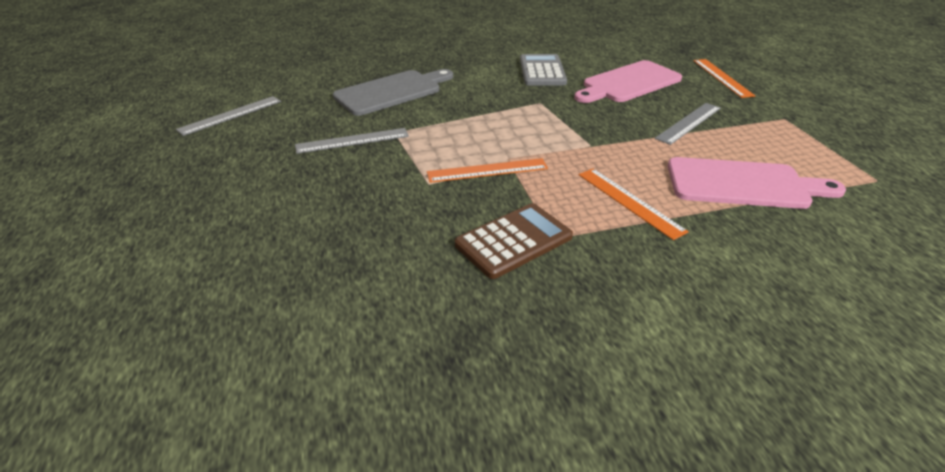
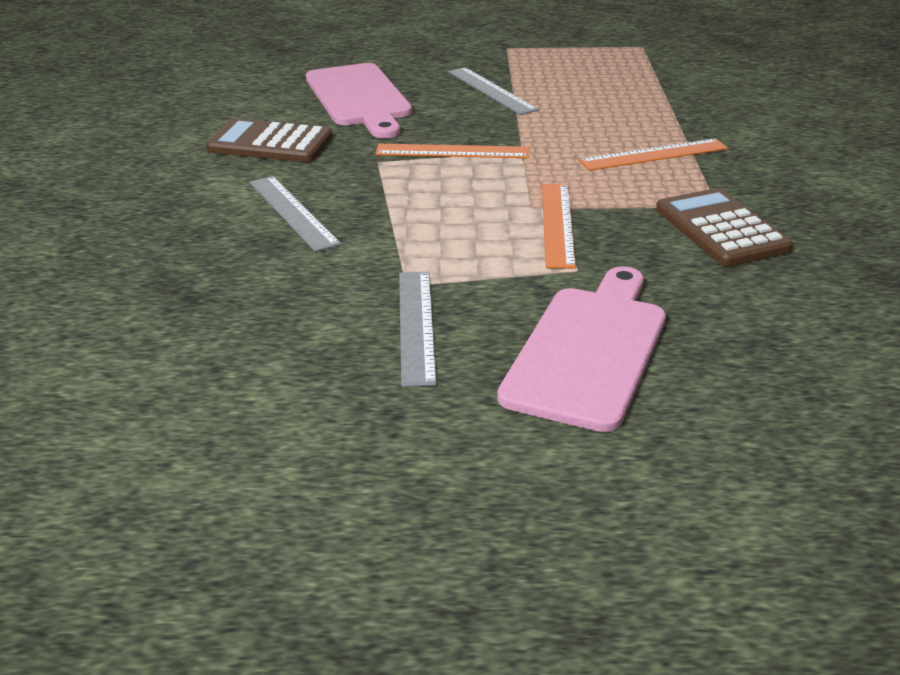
camera: 75 degrees left, 5 degrees down
grey ruler [176,96,281,136] -> grey ruler moved to [250,176,341,252]
grey cutting board [333,69,453,116] -> none
grey calculator [520,54,567,86] -> brown calculator [206,118,333,163]
pink cutting board [668,157,846,209] -> pink cutting board moved to [497,266,666,432]
orange ruler [693,59,755,98] -> orange ruler moved to [375,144,529,158]

